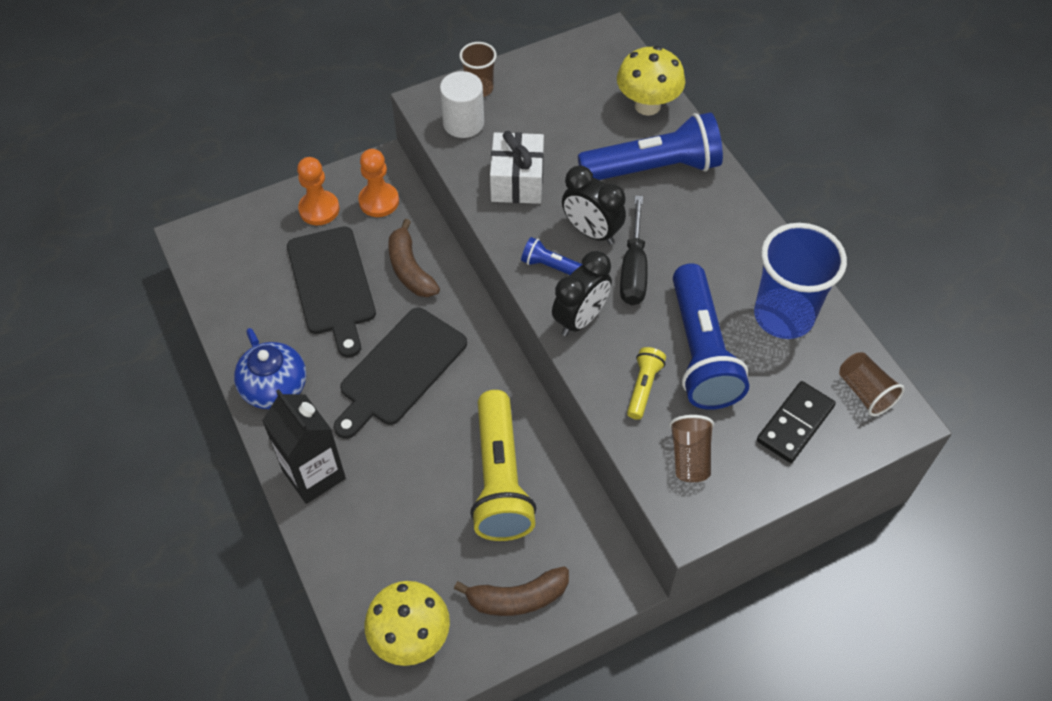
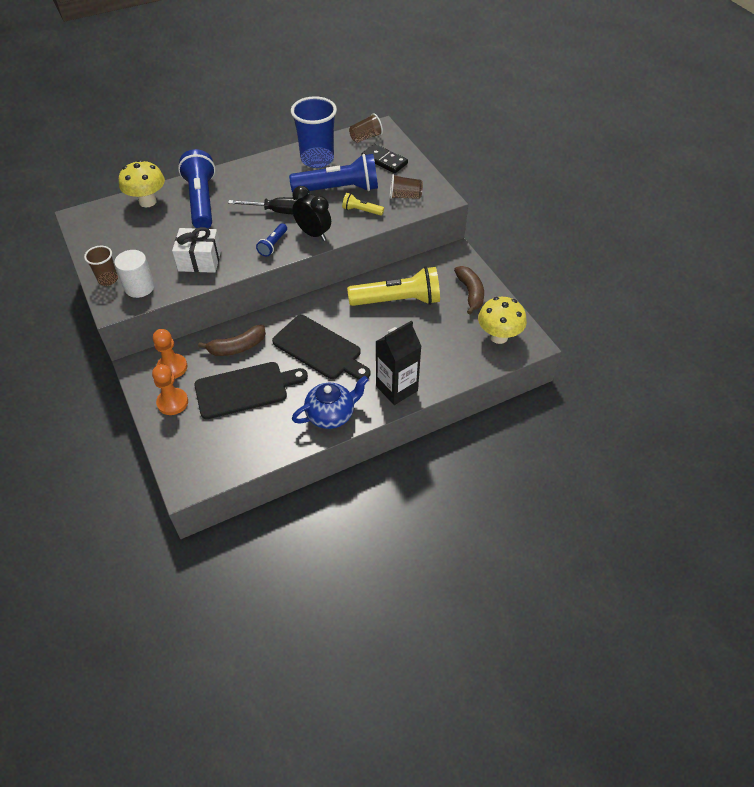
camera: 90 degrees left, 5 degrees down
black clock [562,166,626,245] -> none

